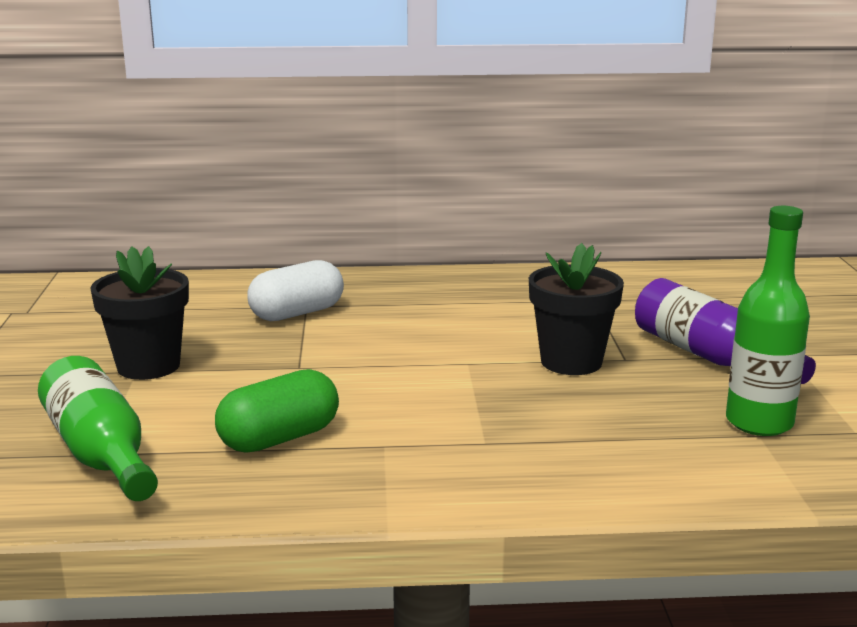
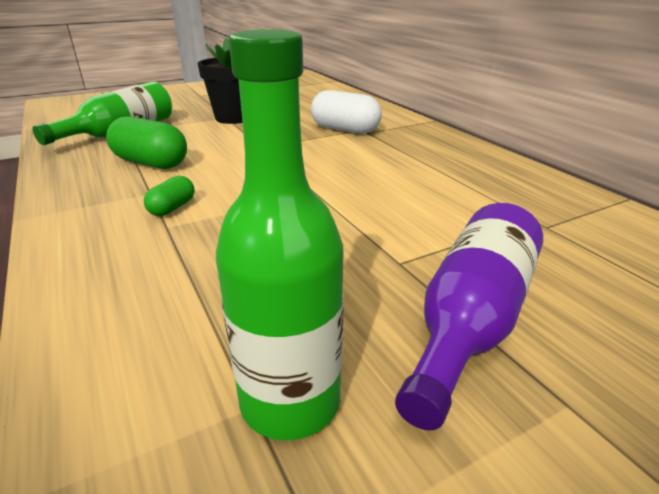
camera: 65 degrees right, 10 degrees up
black flower pot [529,243,624,375] -> none
none -> green capsule [144,176,195,216]

